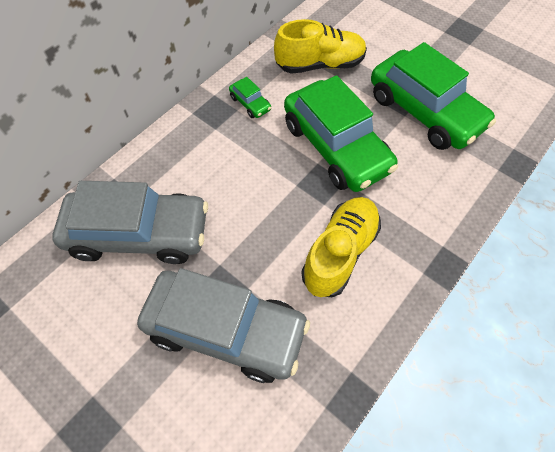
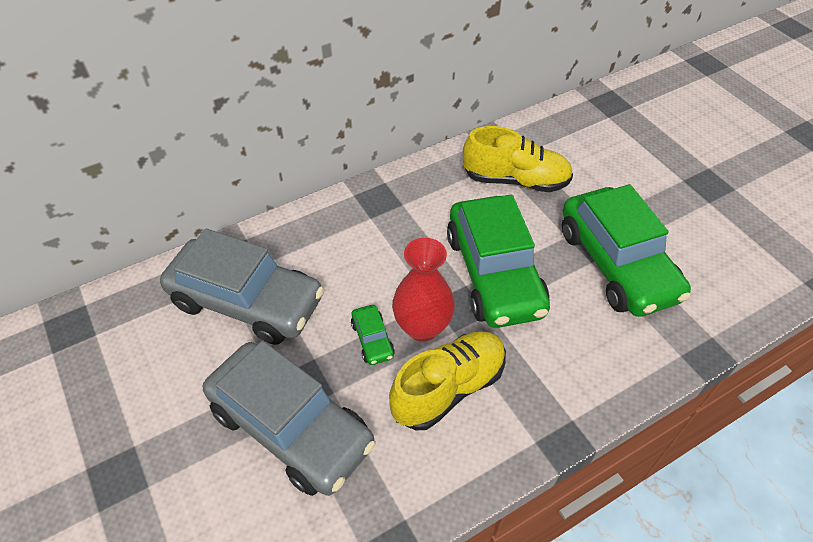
camera: 20 degrees right, 10 degrees down
green car [229,77,271,118] -> green car moved to [351,305,395,365]
none -> red vase [392,238,455,342]

